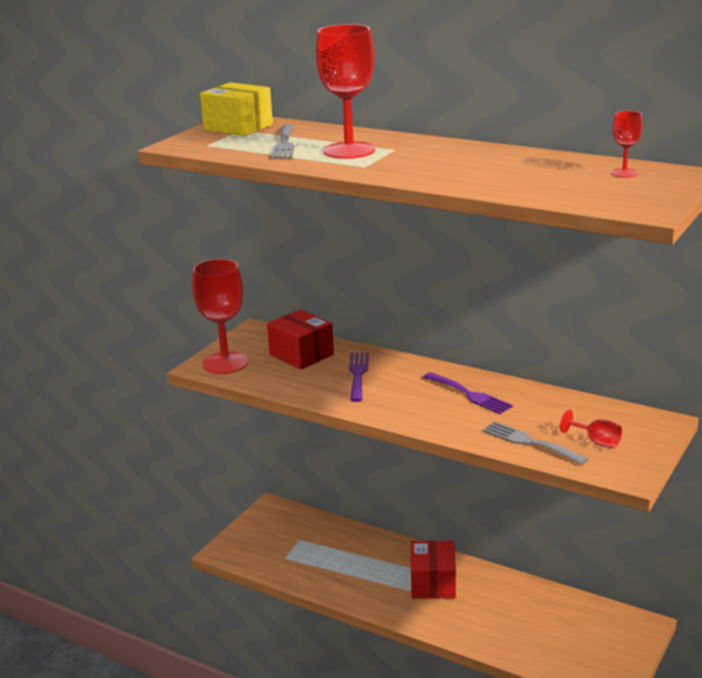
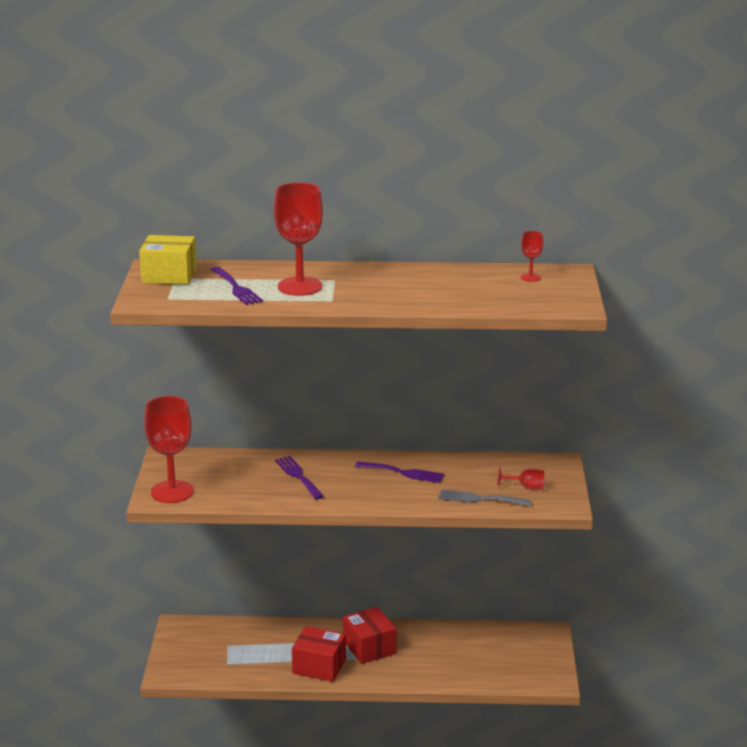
camera: 30 degrees left, 0 degrees up
red box [267,309,334,370] -> red box moved to [292,626,346,682]
grey fork [271,124,294,160] -> purple fork [210,267,263,305]

